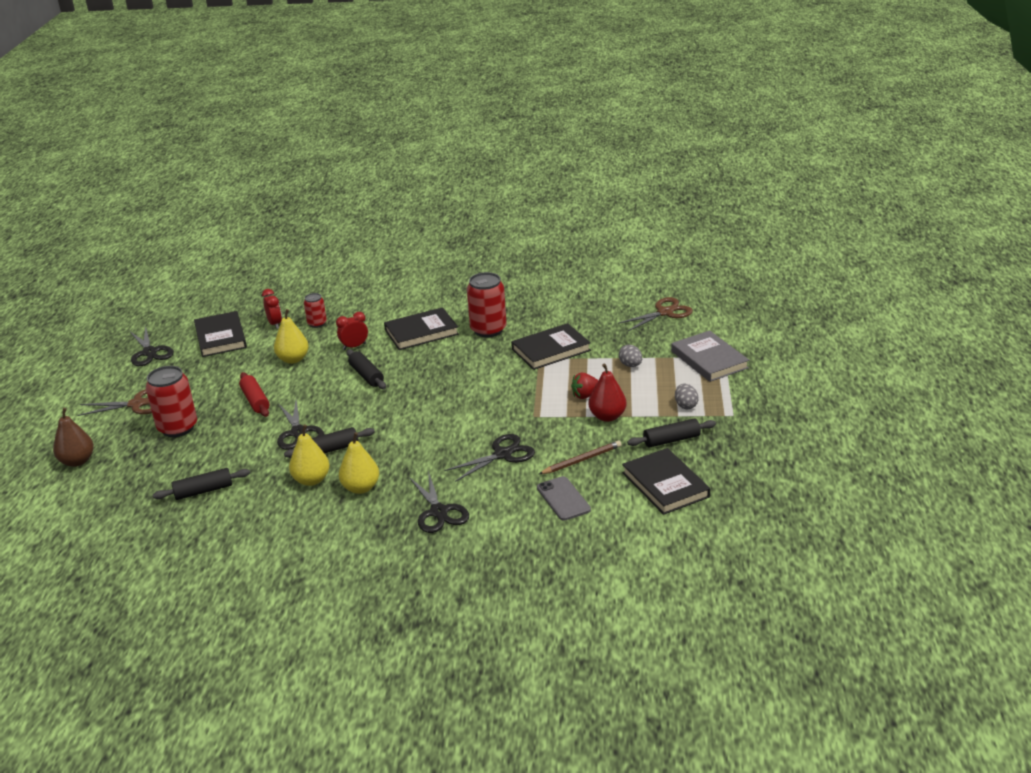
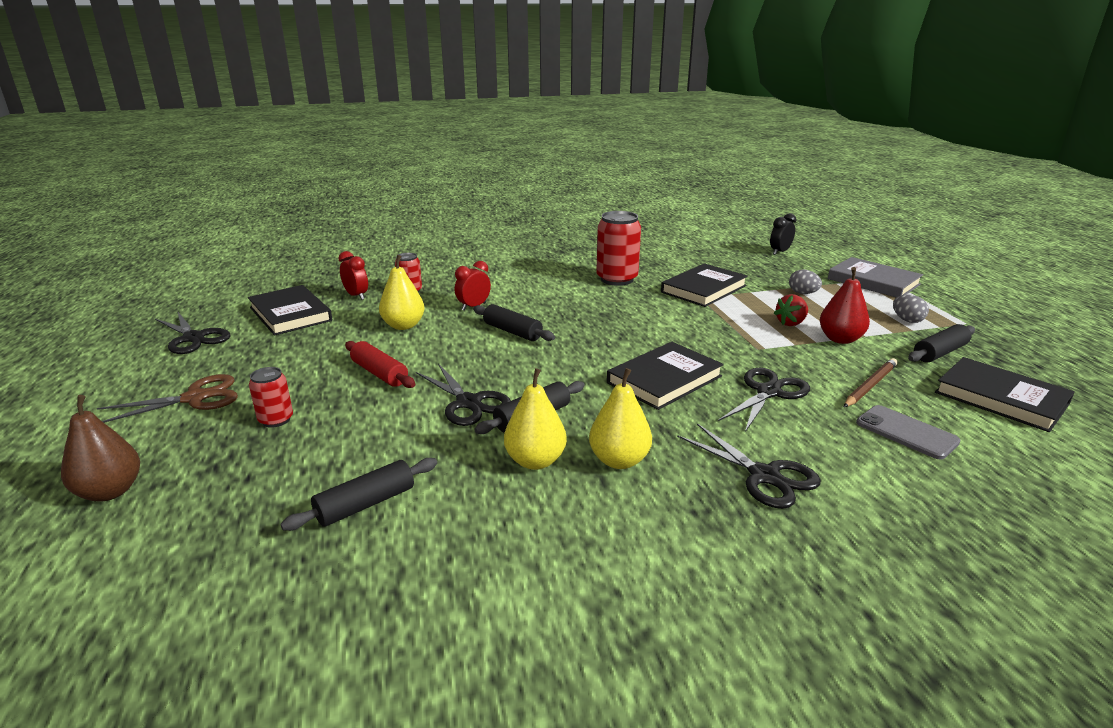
camera: 20 degrees left, 5 degrees down
red can [146,366,197,437] -> red can [249,367,293,428], size x0.55
black book [384,307,459,350] -> black book moved to [607,342,724,410]
brown scissors [618,297,693,331] -> black clock [770,213,796,255]

